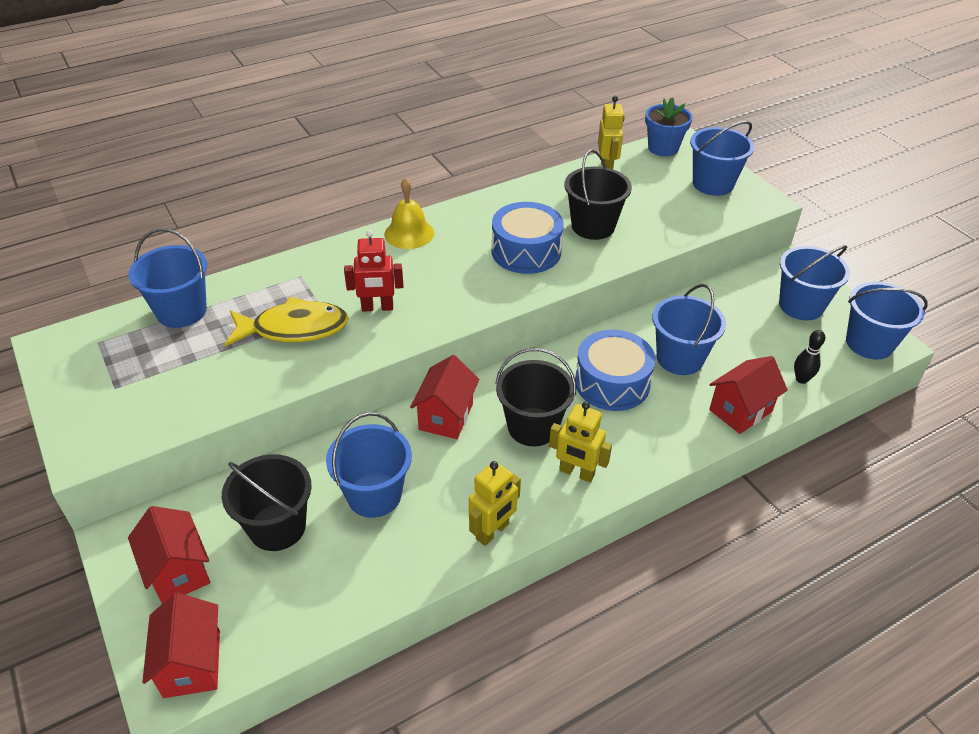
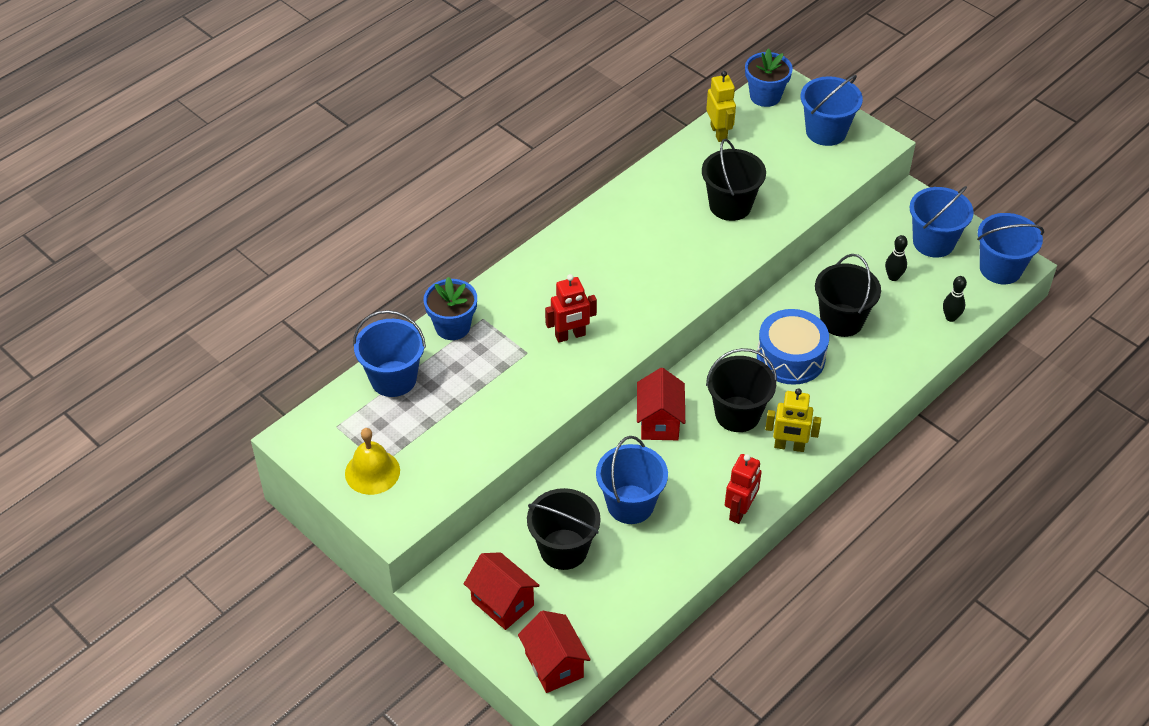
camera: 15 degrees left, 5 degrees up
yellow fish [225,296,349,347] -> none
yellow bell [384,177,434,249] -> yellow bell moved to [345,428,400,495]
yellow robot [469,461,521,546] -> red robot [725,454,762,524]
blue drum [492,202,564,274] -> none
blue bucket [652,284,726,375] -> black bucket [815,254,881,337]
red house [709,356,788,434] -> none
none -> blue flower pot [424,277,477,340]
none -> black bowling pin [885,235,908,281]

